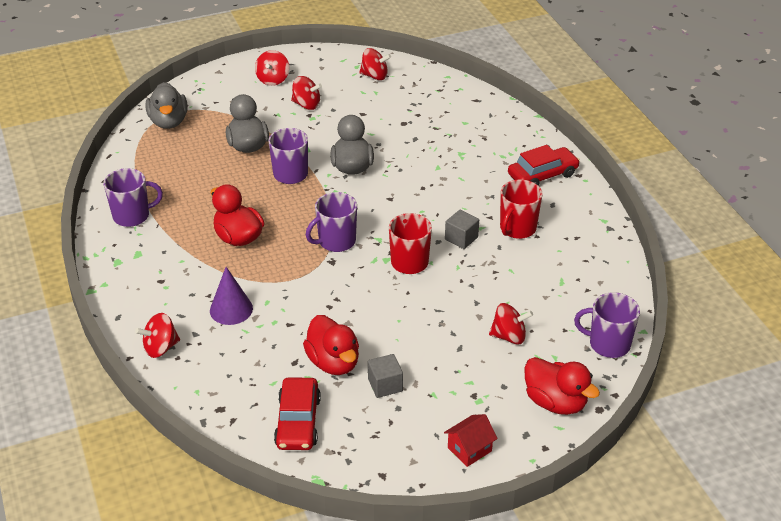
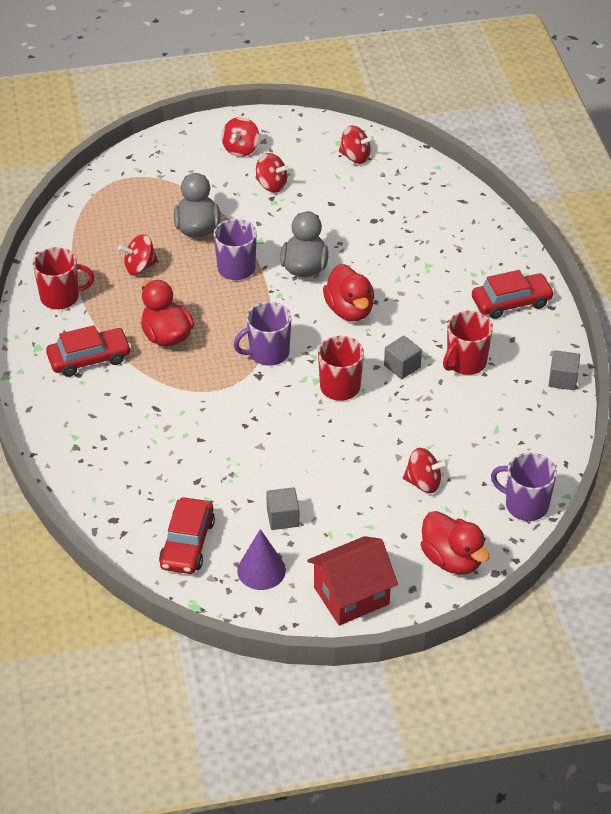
camera: 10 degrees right, 5 degrees up
purple mug [104,168,163,227] -> red mug [33,247,94,309]
red spinning top [135,313,180,358] -> red spinning top moved to [118,234,159,275]
grey duck [146,82,187,129] -> none
purple cone [210,267,253,325] -> purple cone moved to [237,529,286,590]
red duck [303,315,359,375] -> red duck moved to [323,264,374,321]
red house [444,414,498,467] -> red house [307,536,398,626], size x1.74
none -> red car [46,325,131,377]
none -> grey cube [548,350,580,390]

